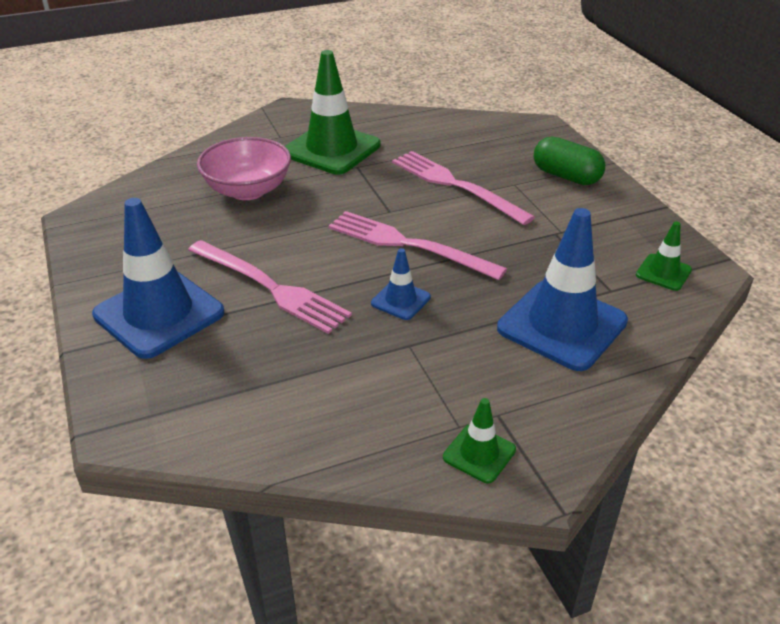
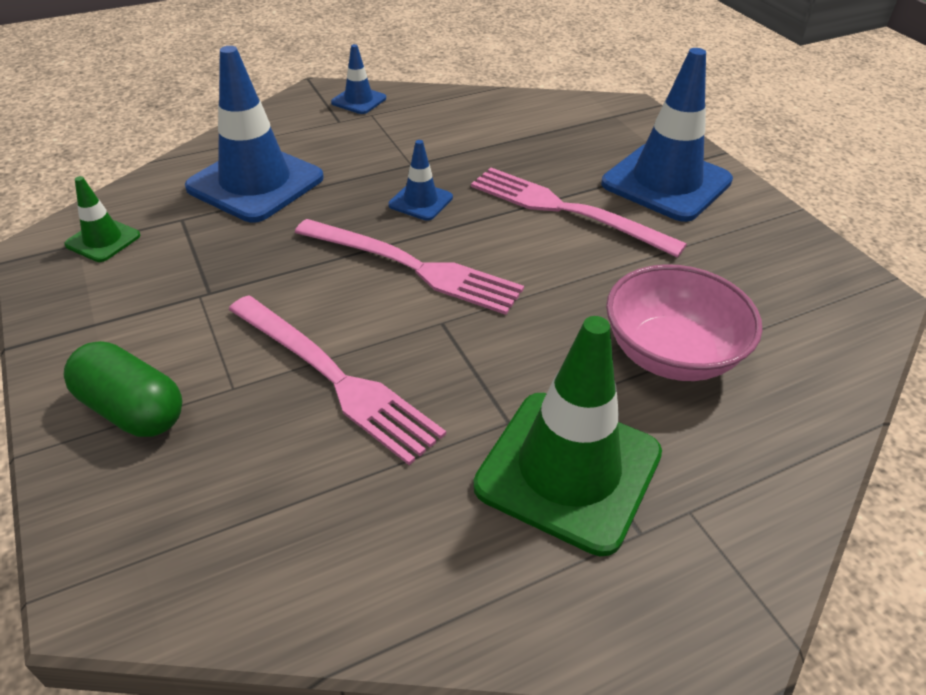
camera: 175 degrees right, 5 degrees up
green traffic cone [443,398,516,483] -> blue traffic cone [331,44,386,114]

